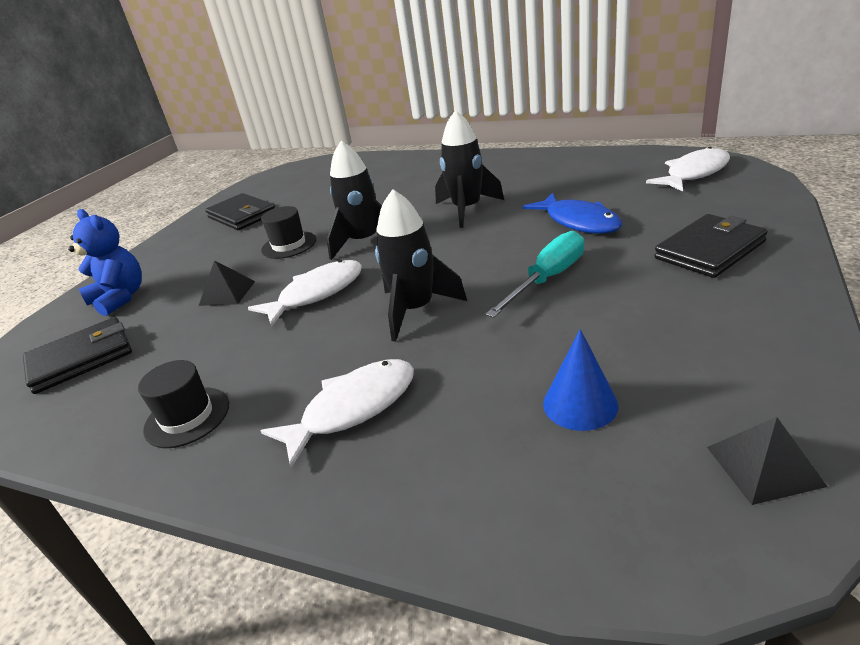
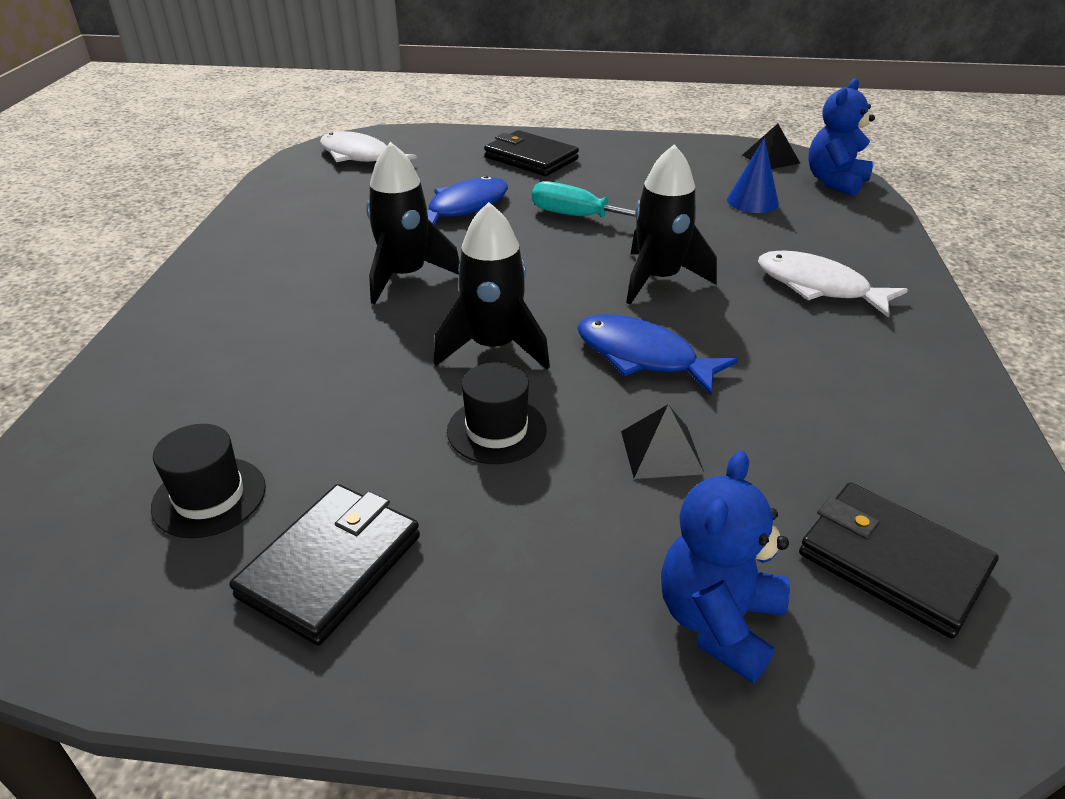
camera: 110 degrees left, 5 degrees up
black hat [138,360,229,448] -> black hat moved to [151,424,266,538]
white fish [248,260,362,327] -> blue fish [577,314,738,395]
none -> blue teddy bear [808,78,875,196]

